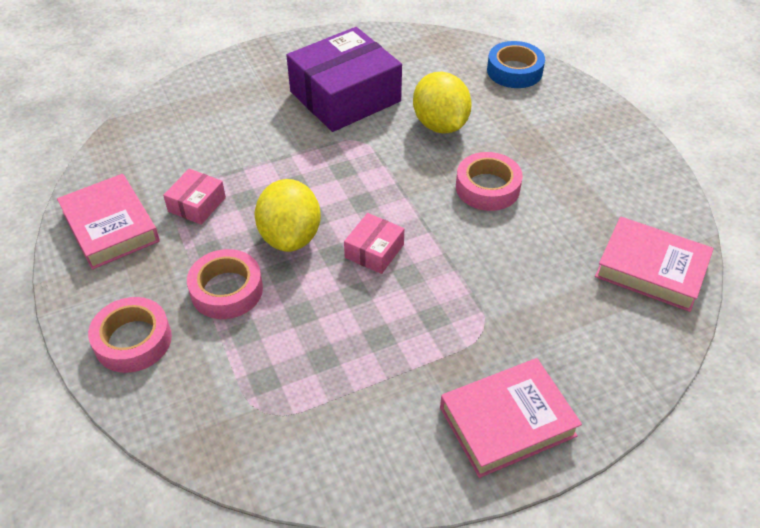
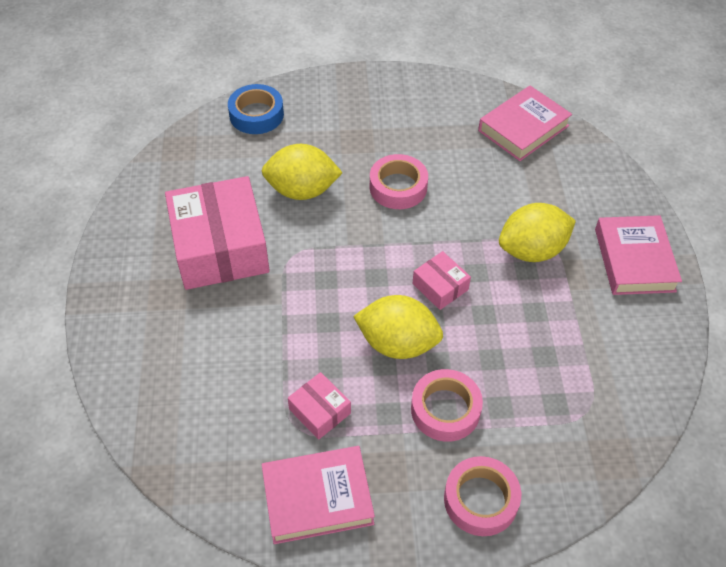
camera: 70 degrees left, 5 degrees up
purple box [286,27,402,132] -> pink box [165,176,270,290]
none -> yellow lemon [499,203,576,262]

